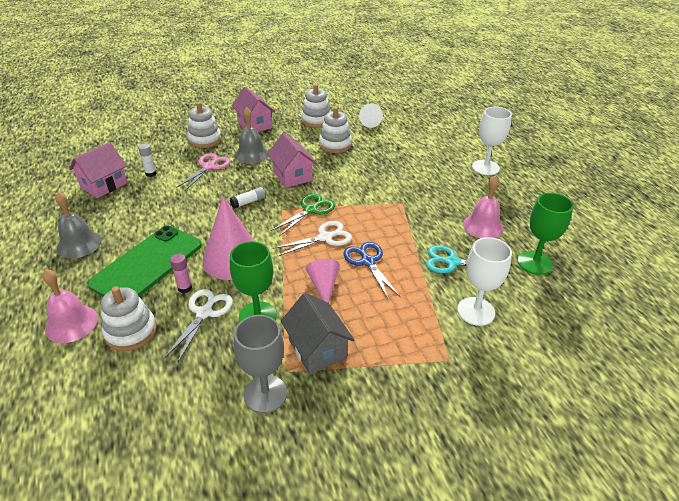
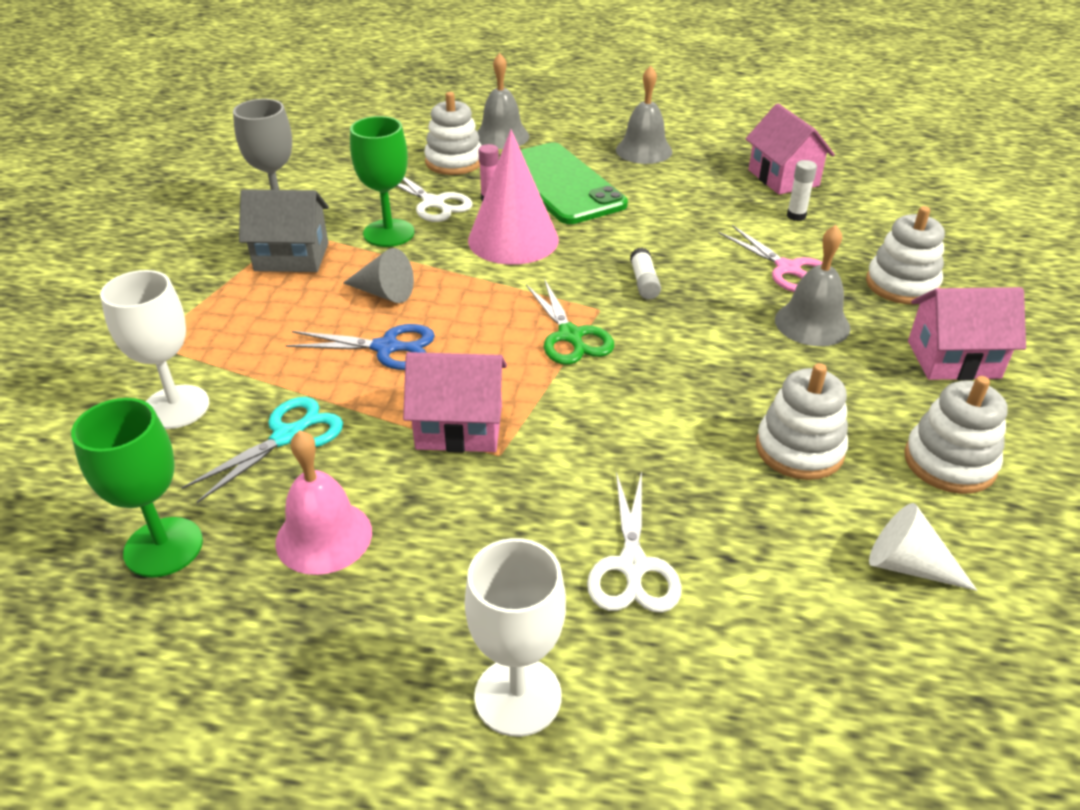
camera: 120 degrees right, 0 degrees up
pink bell [42,269,98,343] -> grey bell [477,53,529,149]
pink house [267,133,317,188] -> pink house moved to [403,352,507,452]
white scissors [273,221,352,257] -> white scissors moved to [587,471,682,613]
pink cone [305,259,340,303] -> grey cone [343,248,414,303]

